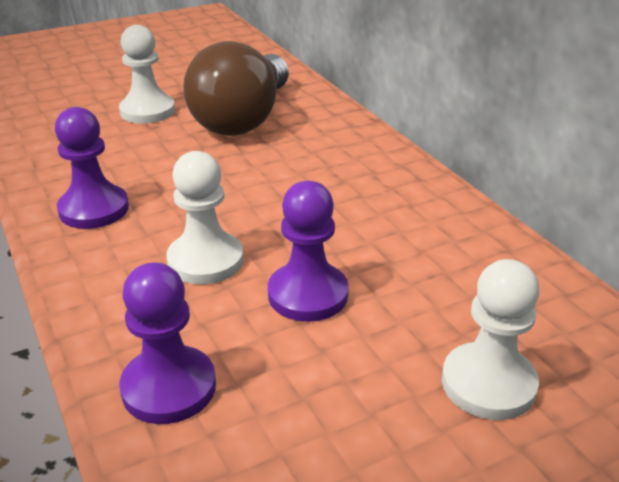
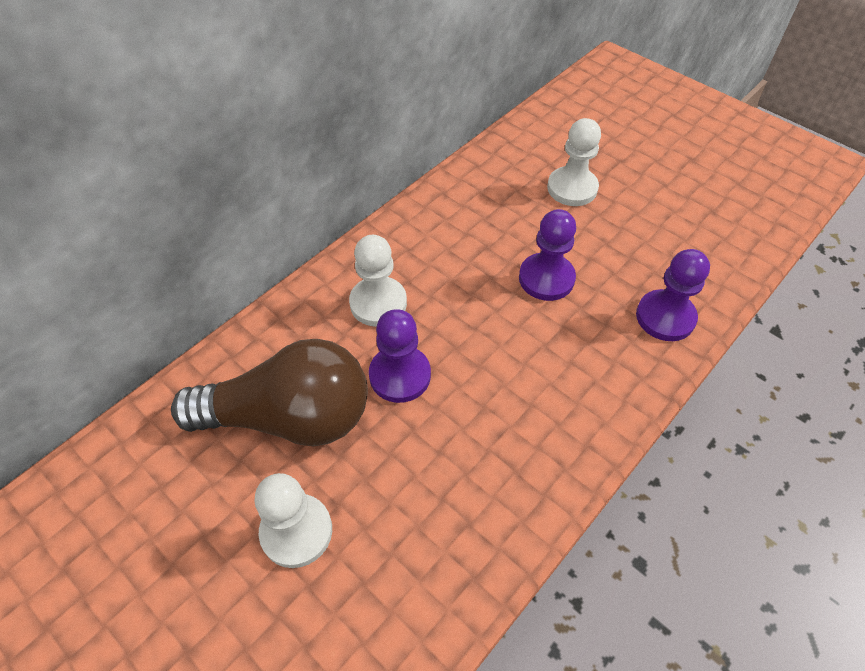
camera: 110 degrees left, 20 degrees up
purple pawn [55,107,129,229] -> purple pawn moved to [369,309,431,403]
white pawn [167,151,244,285] -> white pawn moved to [349,235,407,327]

